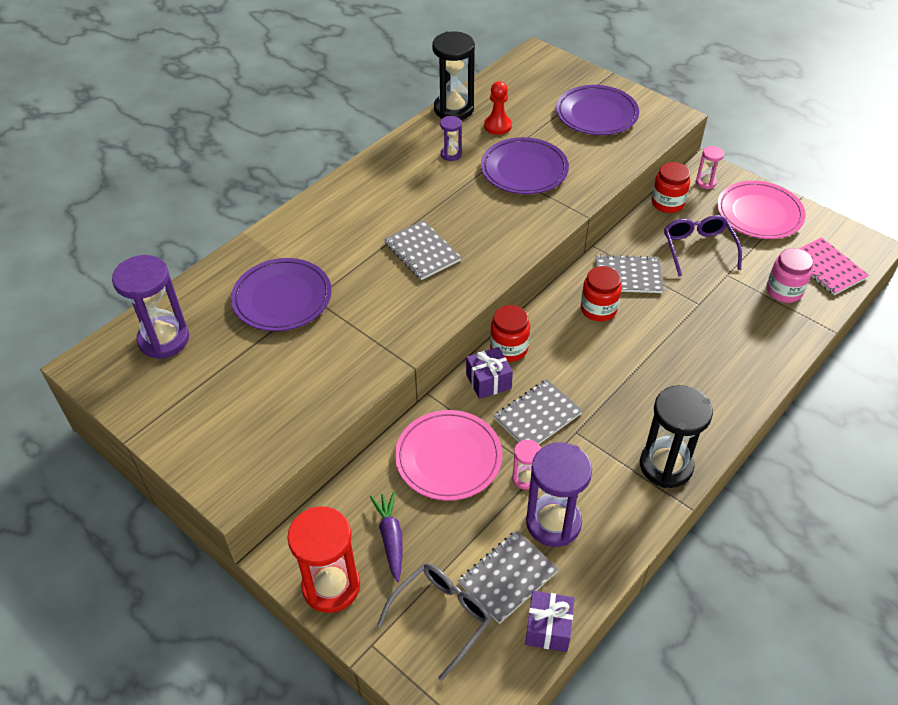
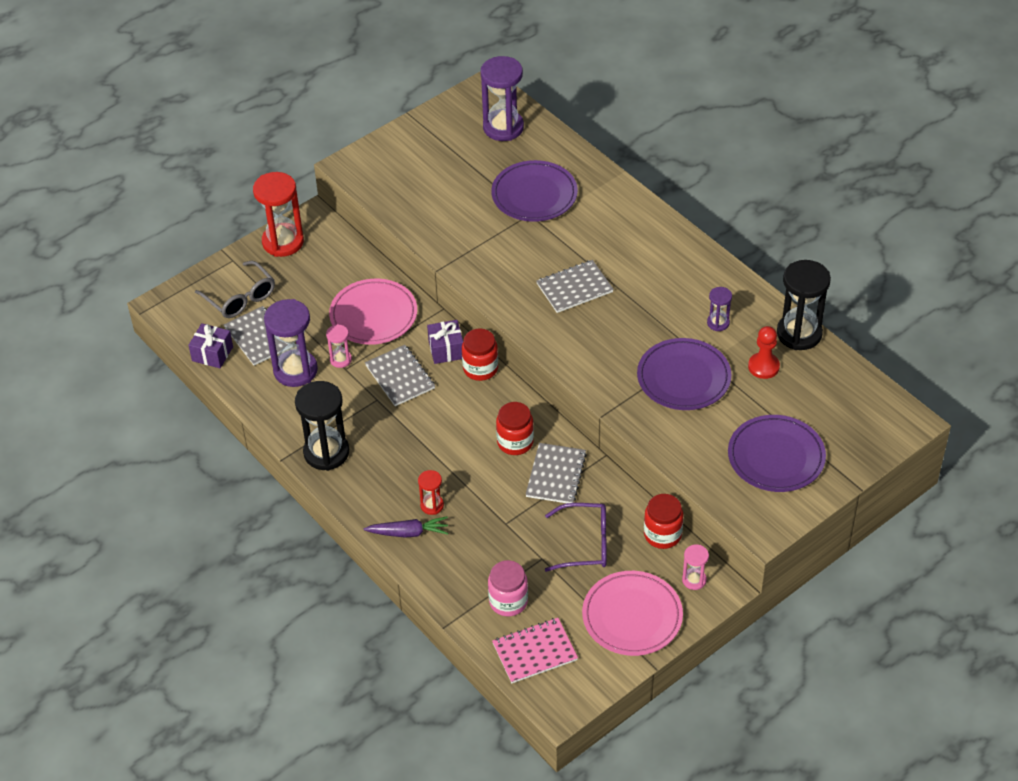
camera: 100 degrees right, 0 degrees up
purple carrot [370,491,403,582] -> purple carrot moved to [364,517,448,538]
none -> red hourglass [418,470,444,515]

